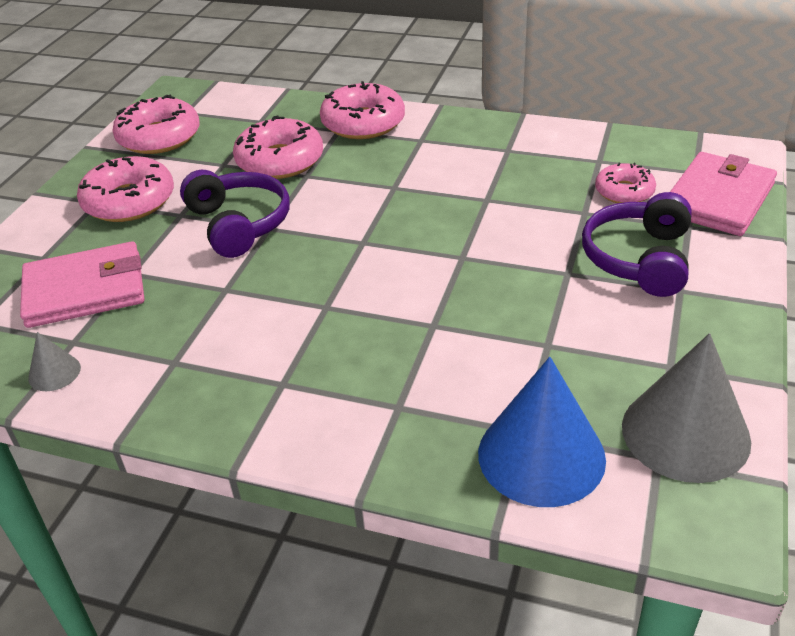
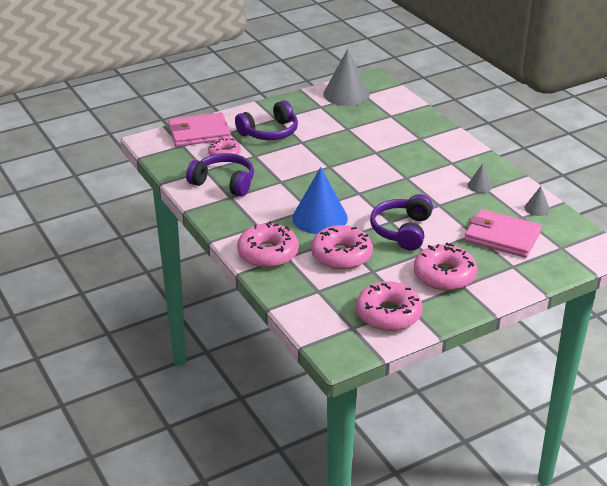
camera: 140 degrees left, 5 degrees down
blue cone [478,357,606,507] -> blue cone moved to [292,167,348,234]
none -> purple headphones [186,153,254,197]
none -> grey cone [468,164,492,193]

